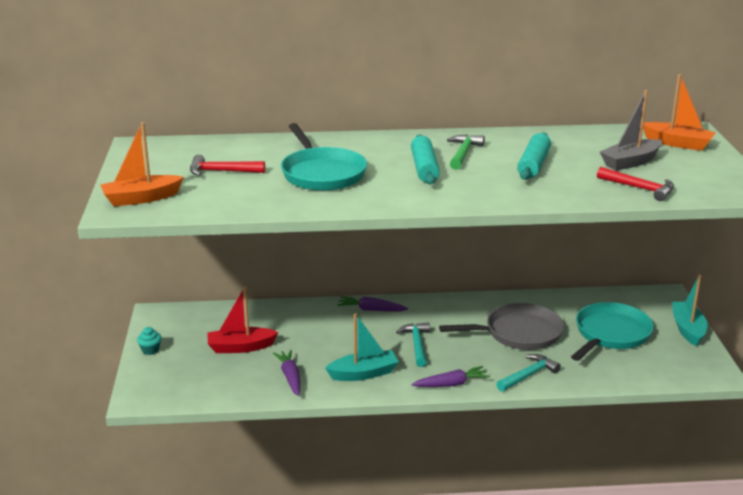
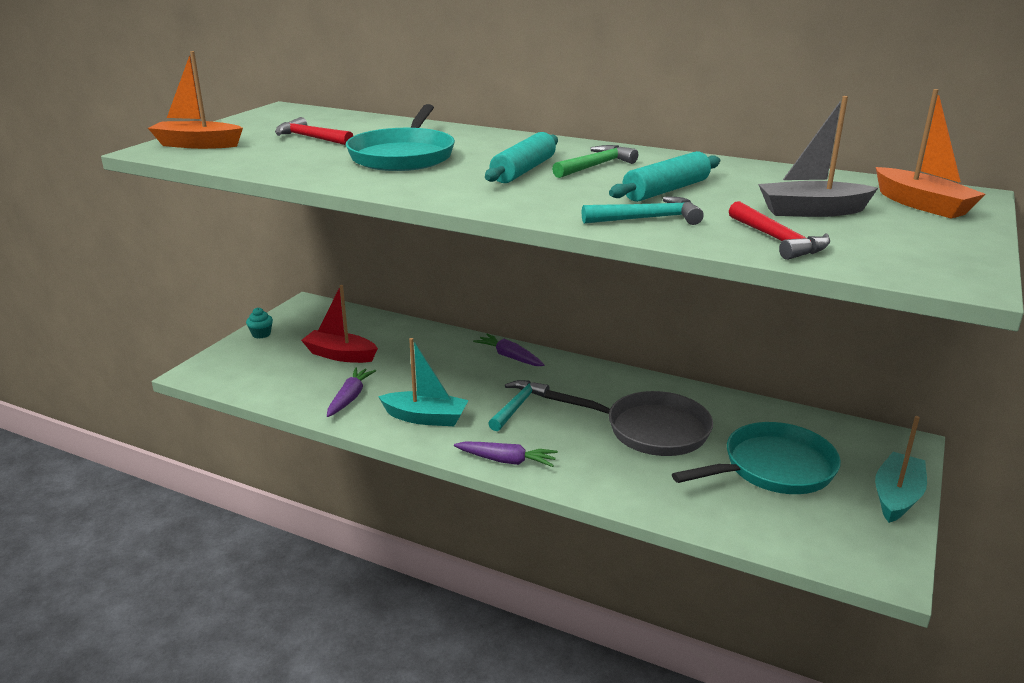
camera: 30 degrees right, 0 degrees up
turquoise hammer [497,354,561,392] -> turquoise hammer moved to [582,196,704,225]

